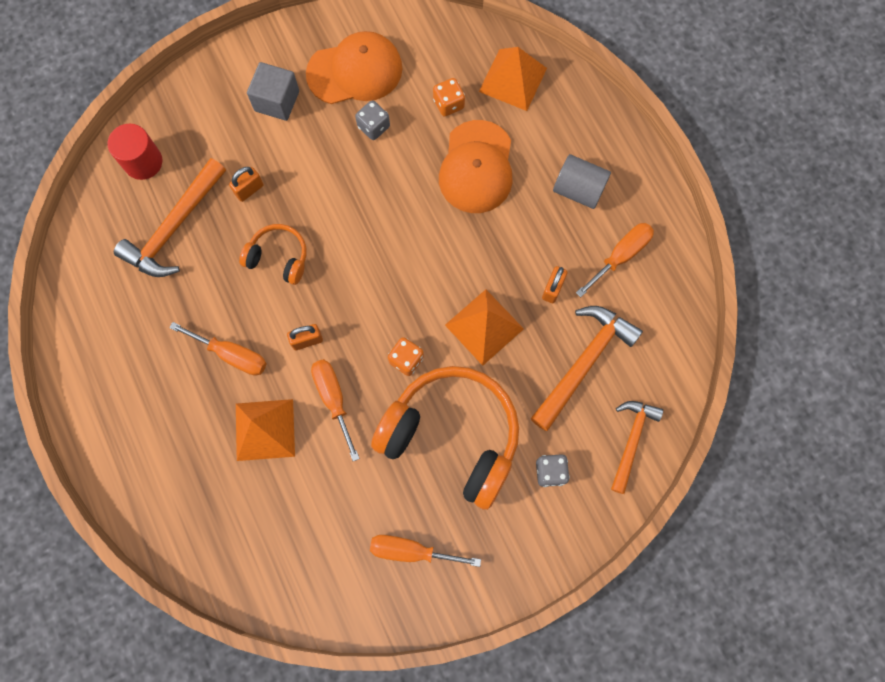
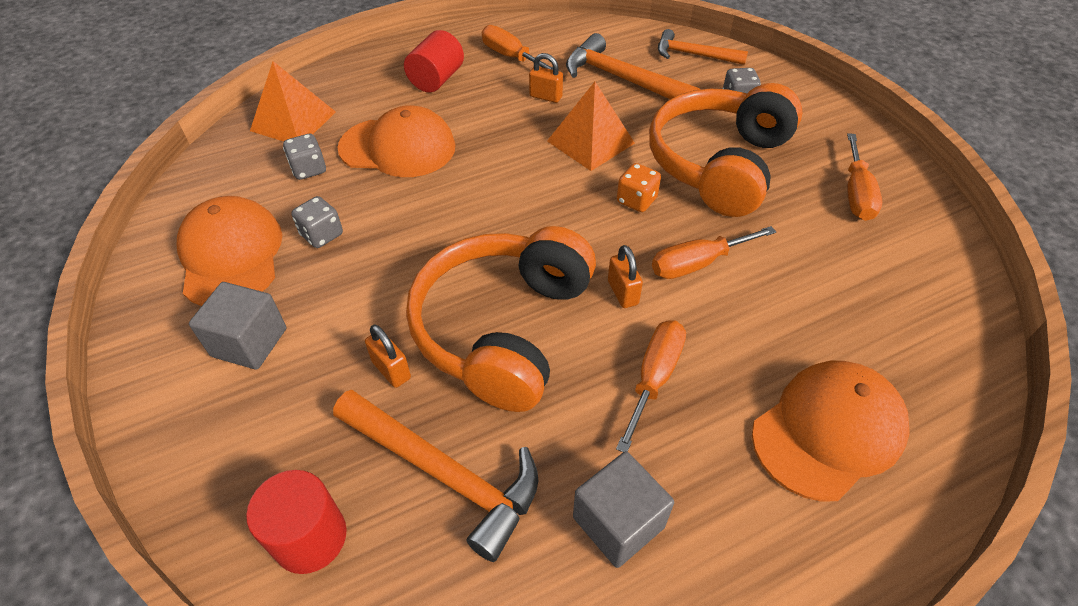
camera: 90 degrees left, 25 degrees down
orange pyramid [236,399,295,461] -> none
orange headphones [239,224,306,285] -> orange headphones [406,226,596,412], size x2.05
orange dice [433,78,465,117] -> grey dice [283,134,326,180]
grey cylinder [553,154,611,209] -> red cylinder [404,30,464,92]
none -> grey cube [573,451,674,568]
none -> orange cap [752,361,910,502]

